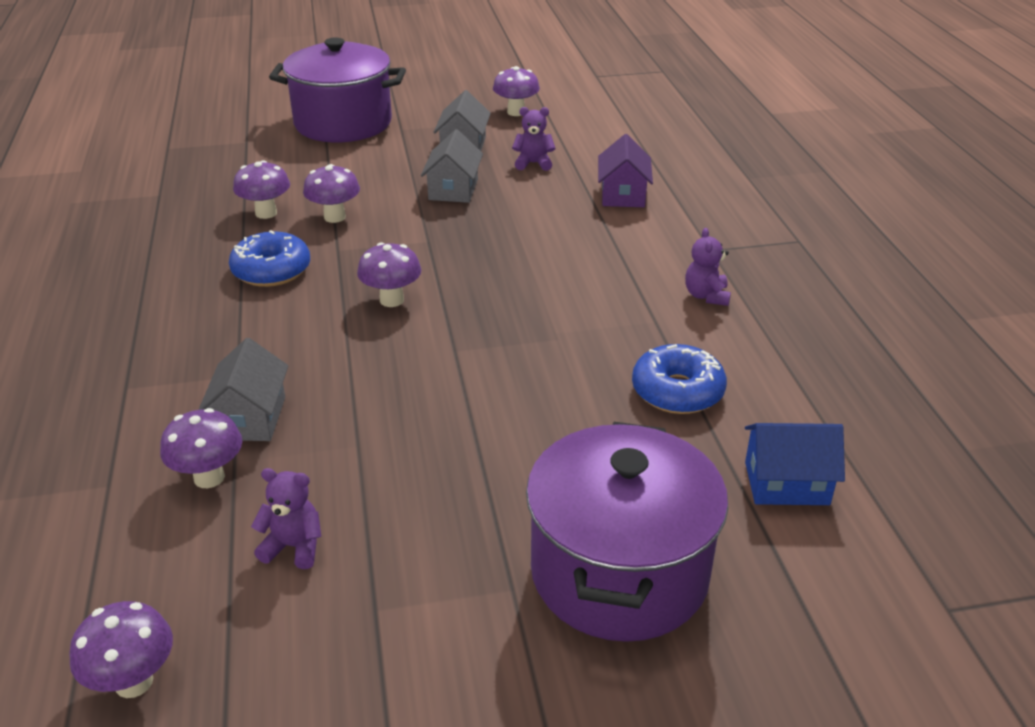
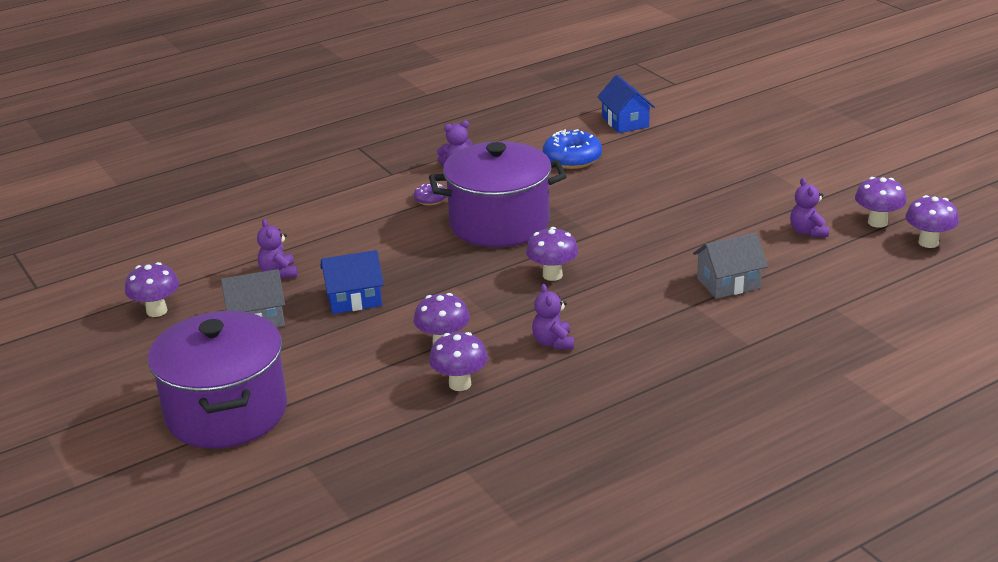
camera: 110 degrees left, 5 degrees down
purple mushroom [160,408,242,488] -> purple mushroom moved to [855,177,907,228]
blue donut [229,230,310,287] -> purple teddy bear [532,284,574,349]
grey house [421,129,483,203] -> blue house [320,250,384,314]
purple pot [526,422,728,642] -> purple pot moved to [429,141,567,247]
purple house [598,134,653,207] -> none
none -> purple donut [414,183,447,205]

